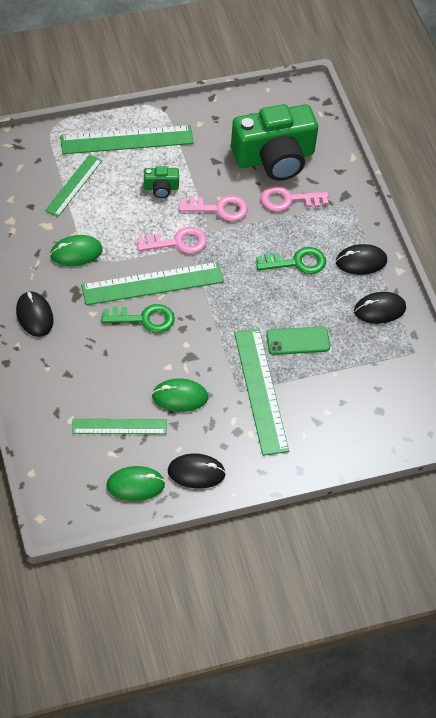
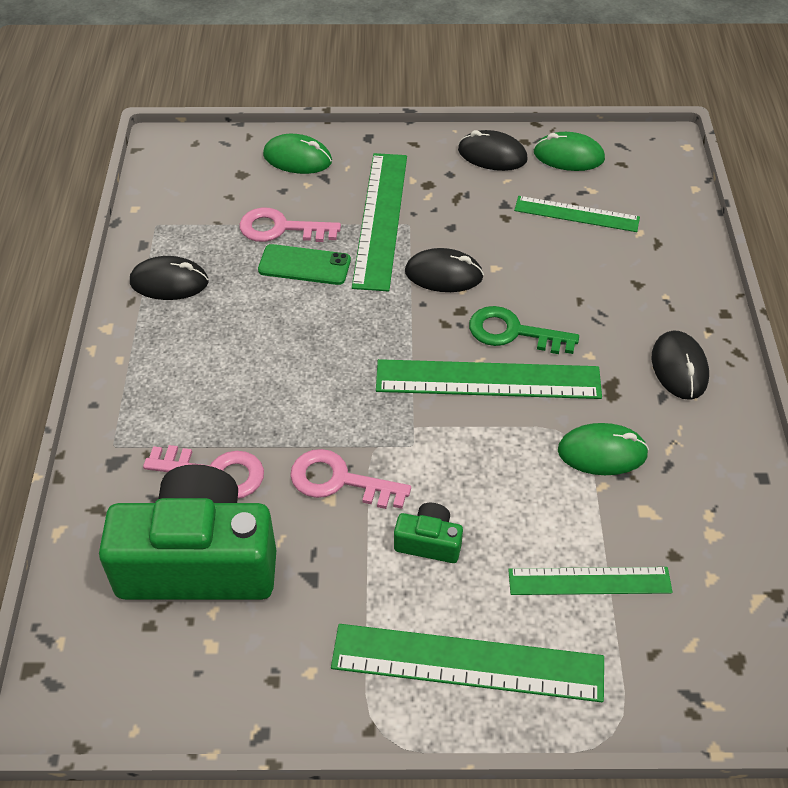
camera: 160 degrees left, 5 degrees down
green ruler [45,154,102,217] -> green ruler turned 45 degrees clockwise [508,567,673,595]
pink key [137,227,207,254] -> pink key moved to [239,207,341,242]
green mouse [152,378,208,412] -> green mouse moved to [263,134,332,174]
green key [256,247,326,274] -> none
black mouse [336,244,387,275] -> black mouse moved to [405,248,484,292]

